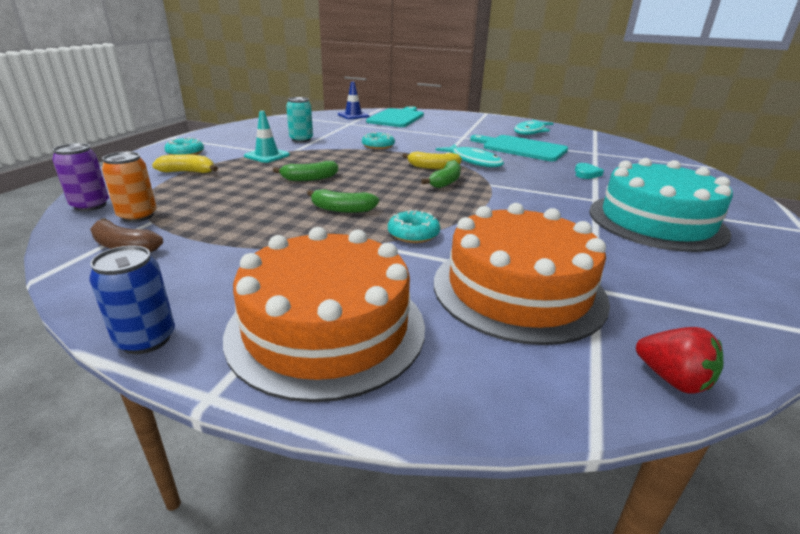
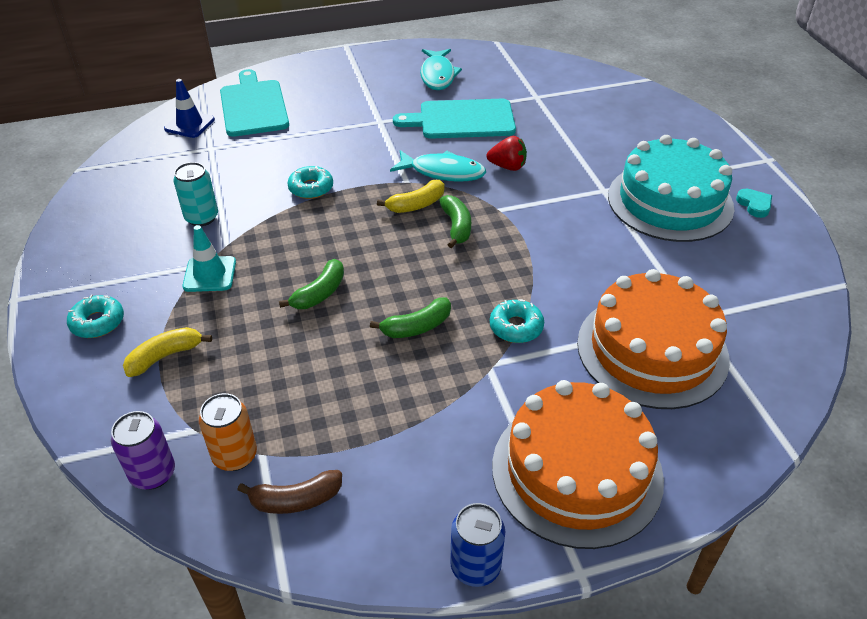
camera: 35 degrees left, 15 degrees up
turquoise heart [575,163,604,179] -> turquoise heart moved to [736,189,772,218]
red strawberry [636,327,723,394] -> red strawberry moved to [487,136,527,171]

